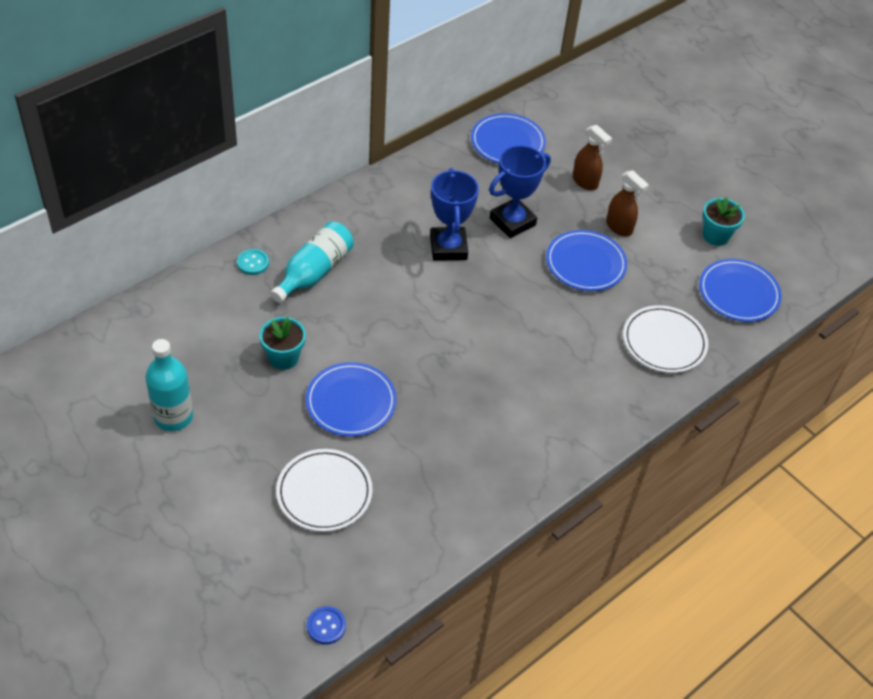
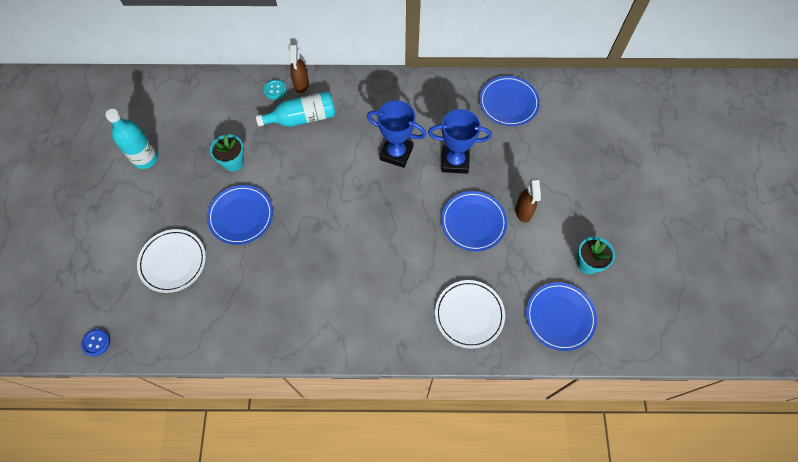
camera: 45 degrees right, 15 degrees up
blue trophy [430,168,479,261] -> blue trophy turned 75 degrees clockwise [367,101,426,168]
brown spray bottle [573,125,612,190] -> brown spray bottle moved to [289,45,309,93]

